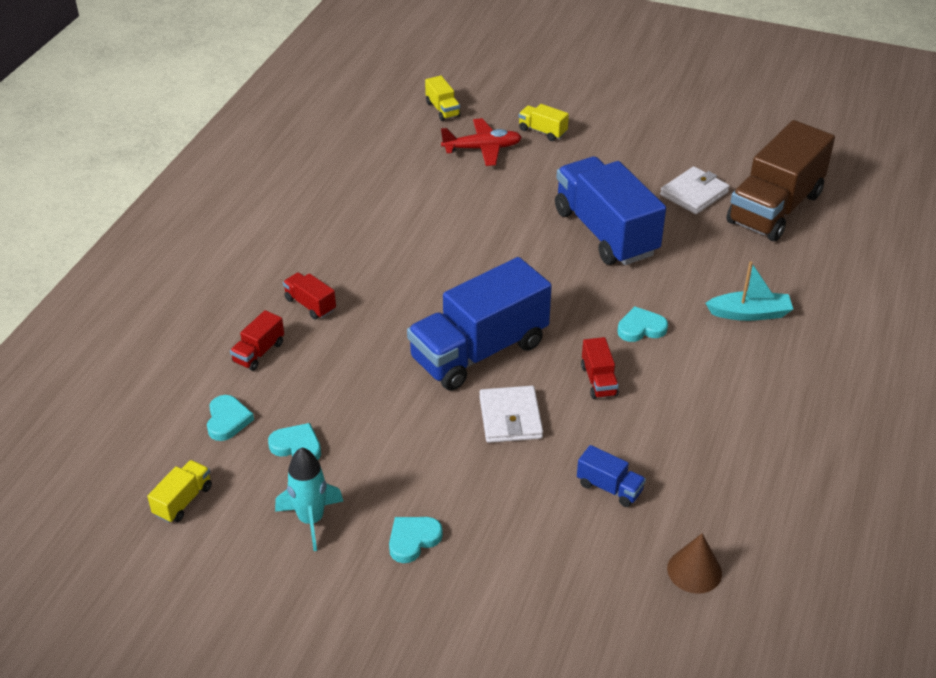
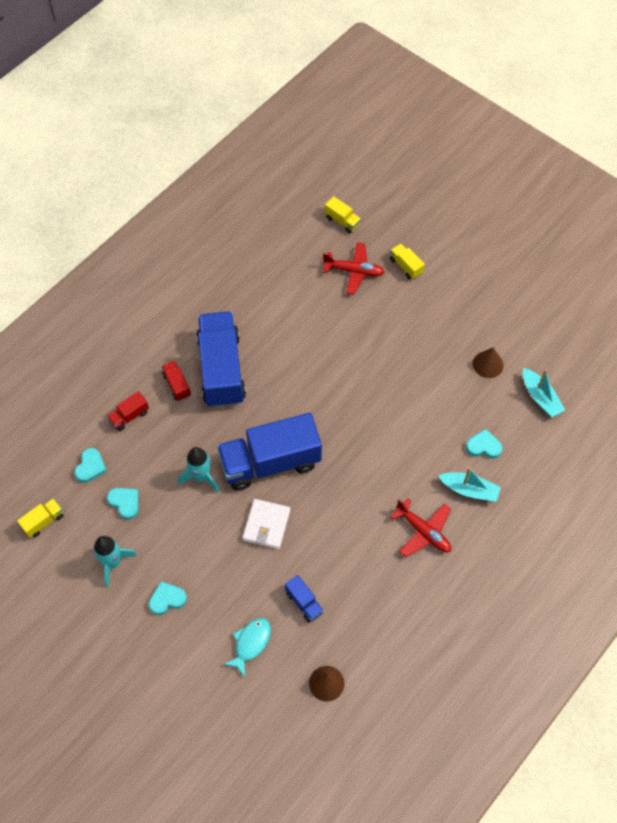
camera: 20 degrees right, 20 degrees up
yellow truck [425,75,461,121] -> yellow truck turned 45 degrees counterclockwise [325,196,361,234]
blue truck [555,156,666,265] -> blue truck moved to [196,311,246,408]
red truck [581,337,619,399] -> none
turquoise heart [617,306,668,342] -> turquoise heart moved to [466,429,503,459]
white wallet [660,166,730,214] -> brown cone [473,348,503,378]
brown truck [726,120,835,241] -> turquoise boat [523,368,565,417]
none -> turquoise rocket [178,447,219,492]
none -> turquoise fish [223,618,271,677]
none -> red plane [390,498,451,557]

